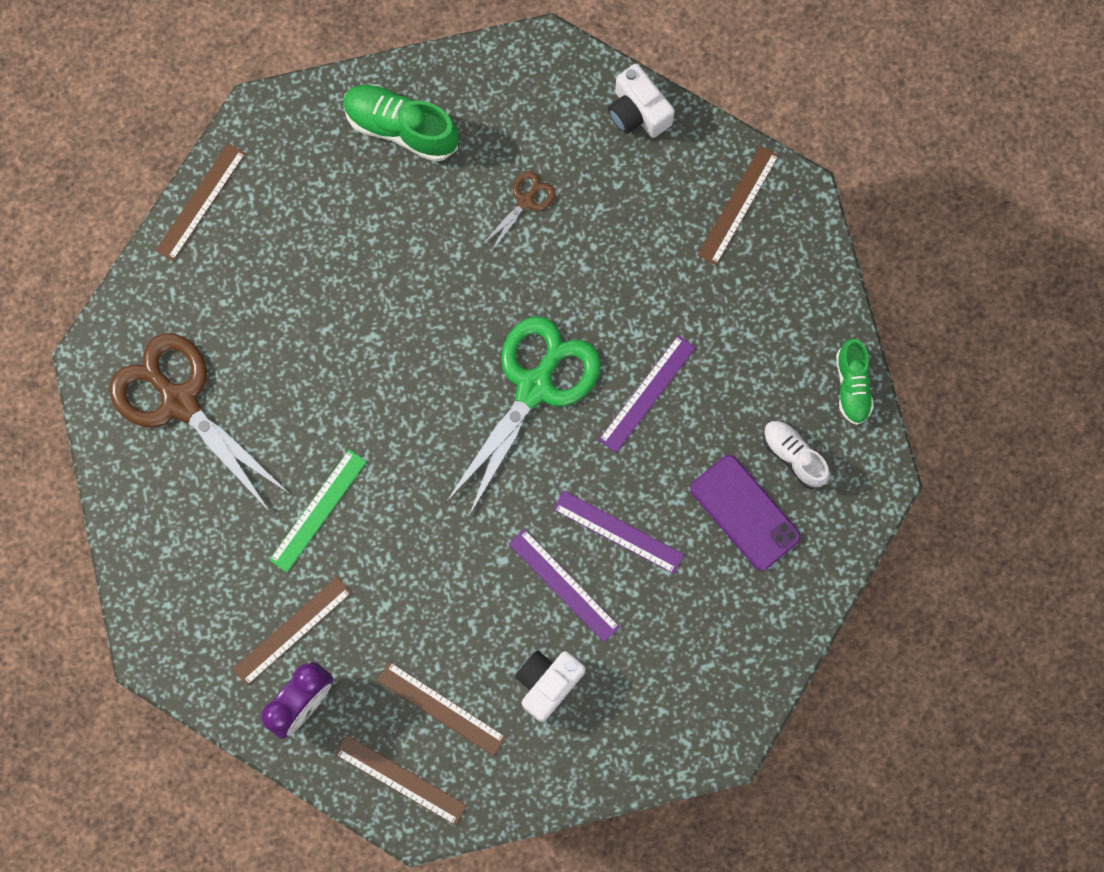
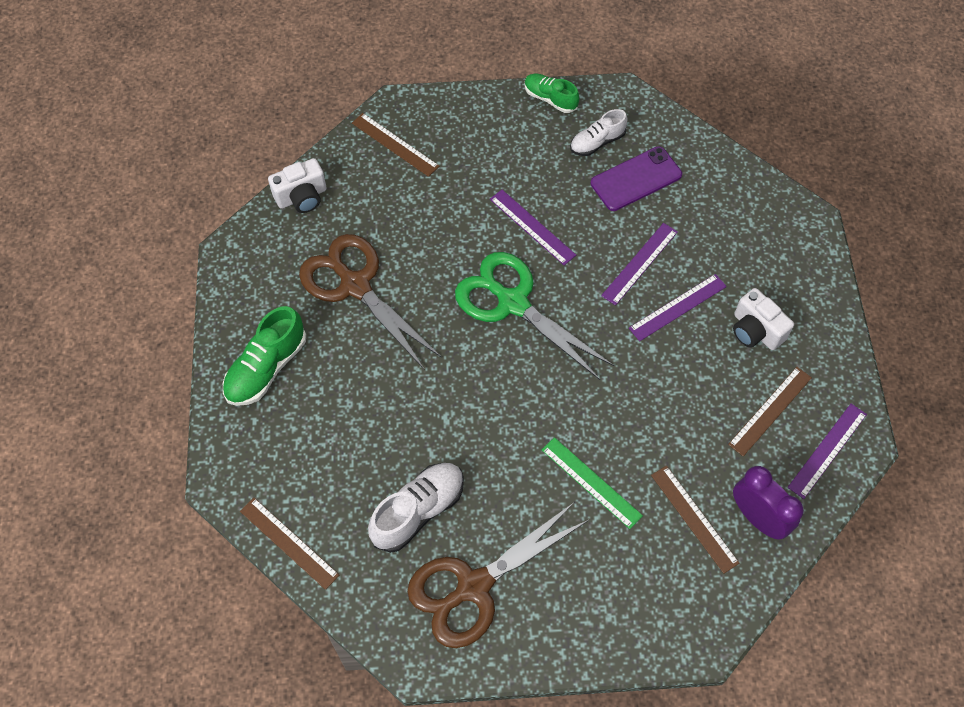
camera: 80 degrees left, 15 degrees down
brown ruler [335,735,467,825] -> purple ruler [788,404,867,499]
brown scissors [482,171,556,252] -> brown scissors [299,234,442,370], size x2.25
green shoe [836,339,874,425] -> green shoe turned 150 degrees counterclockwise [524,74,579,113]
none -> white shoe [368,463,464,553]

